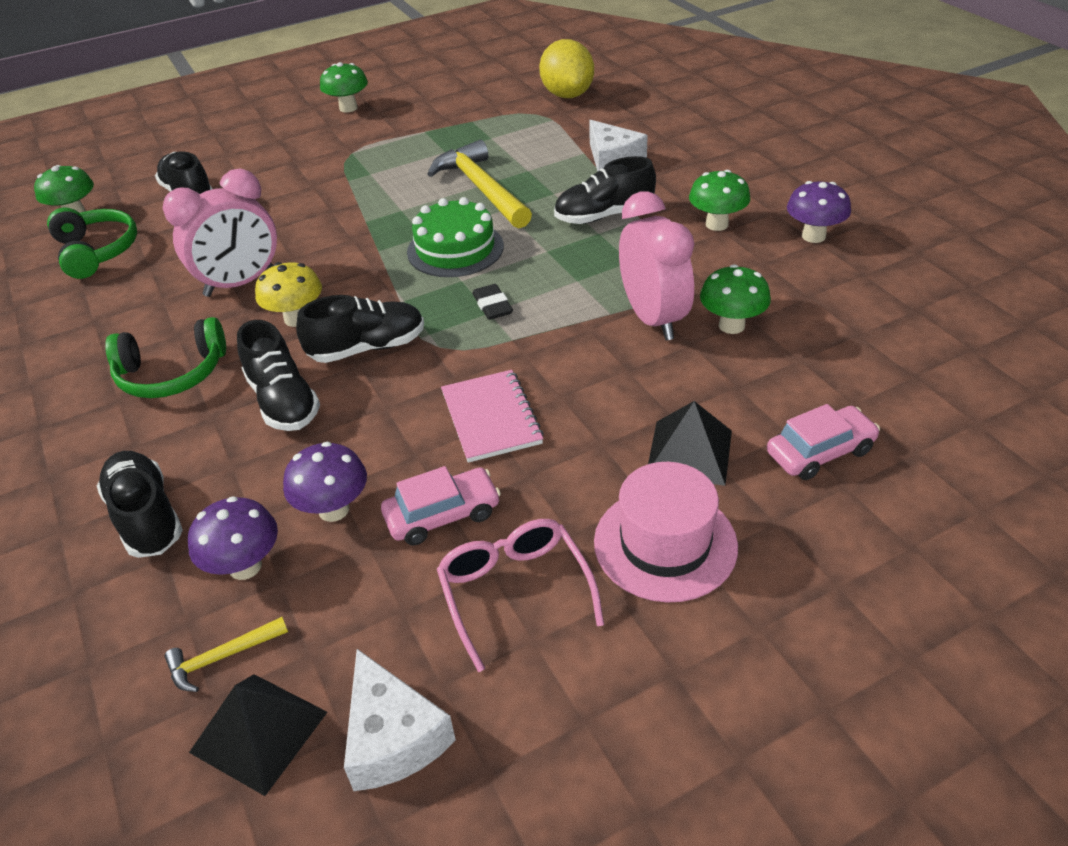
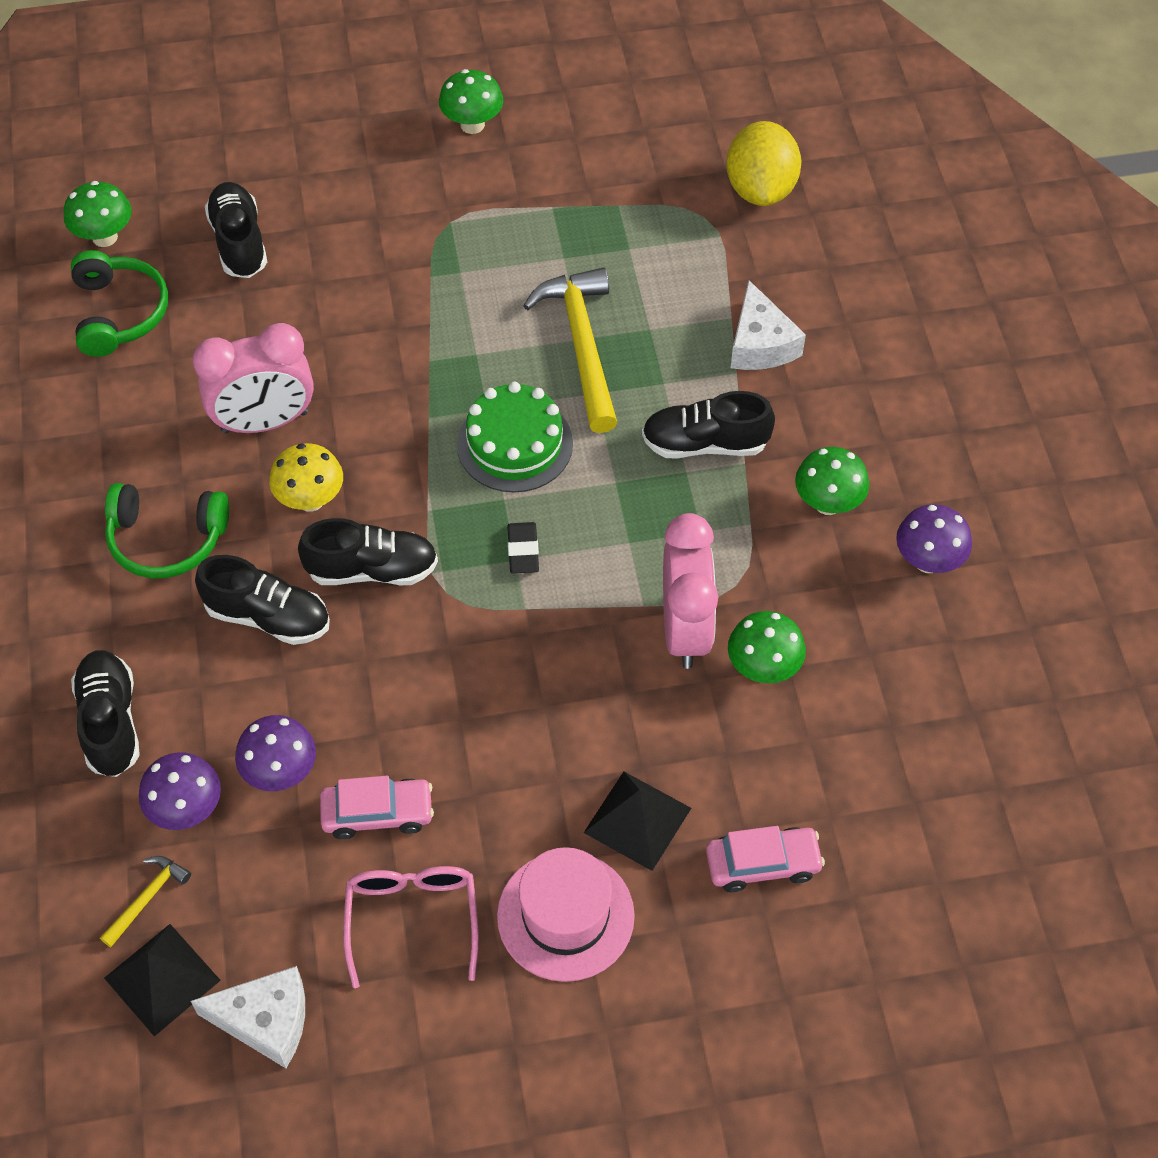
camera: 15 degrees right, 15 degrees up
yellow hammer [164,617,288,692] -> yellow hammer turned 135 degrees clockwise [100,856,191,947]
black shoe [237,320,320,431] -> black shoe turned 60 degrees counterclockwise [195,555,330,645]
white cheese [344,649,456,791] -> white cheese turned 75 degrees counterclockwise [191,966,305,1068]
pink notebook [441,370,544,463] -> none

